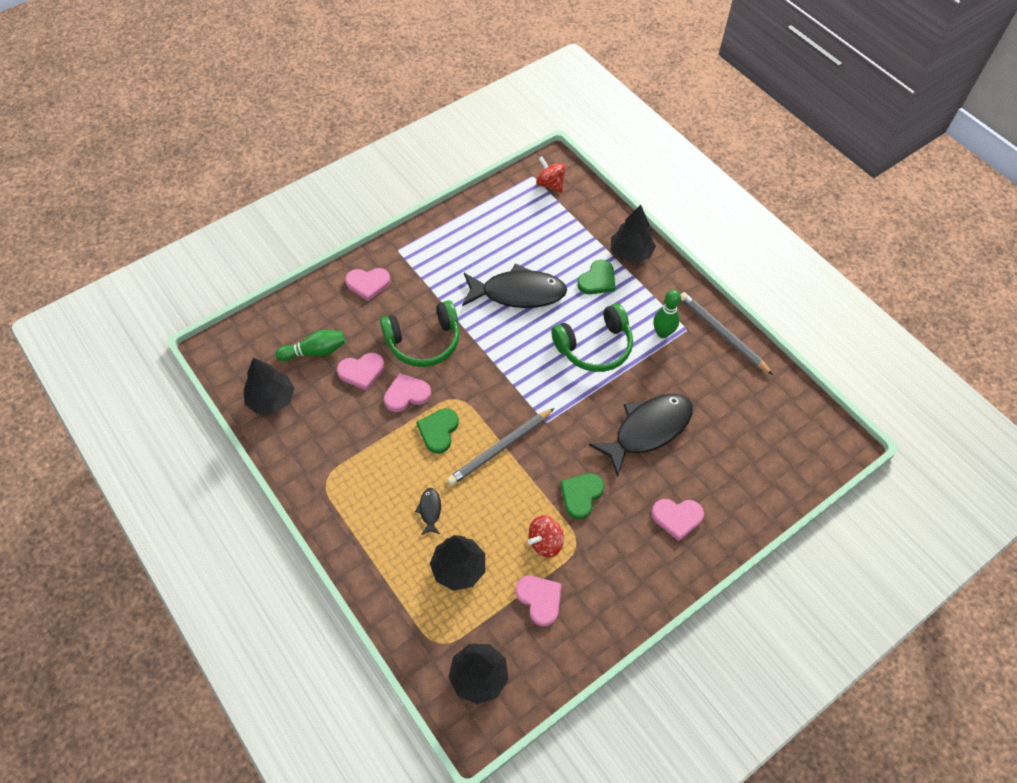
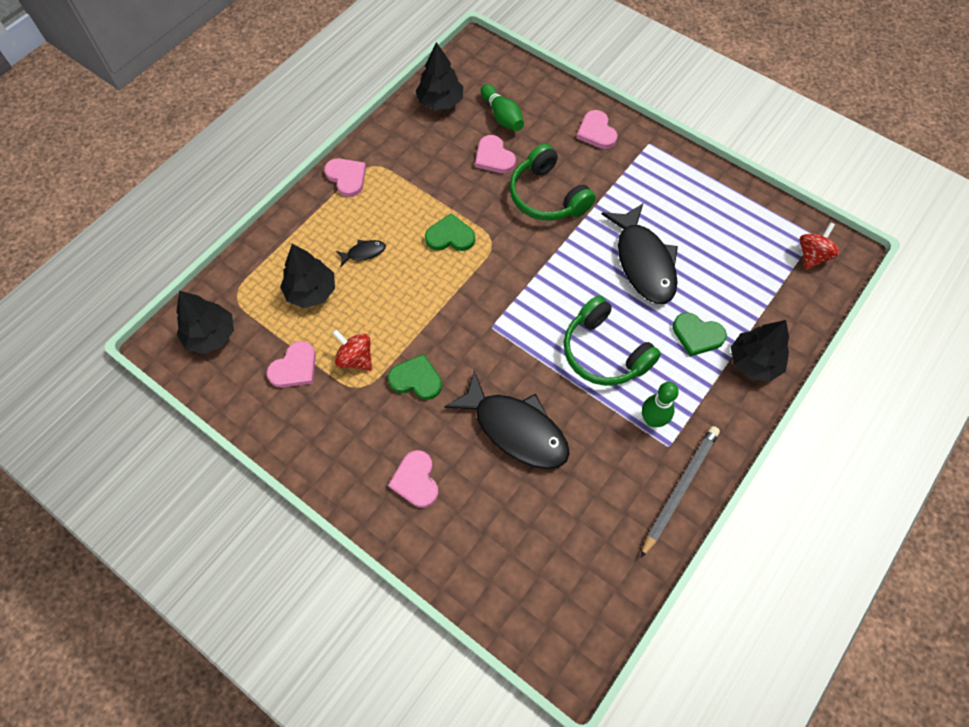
camera: 75 degrees right, 5 degrees up
pink heart [384,373,431,412] -> pink heart moved to [324,158,366,197]
grey pencil [447,408,555,486] -> none

